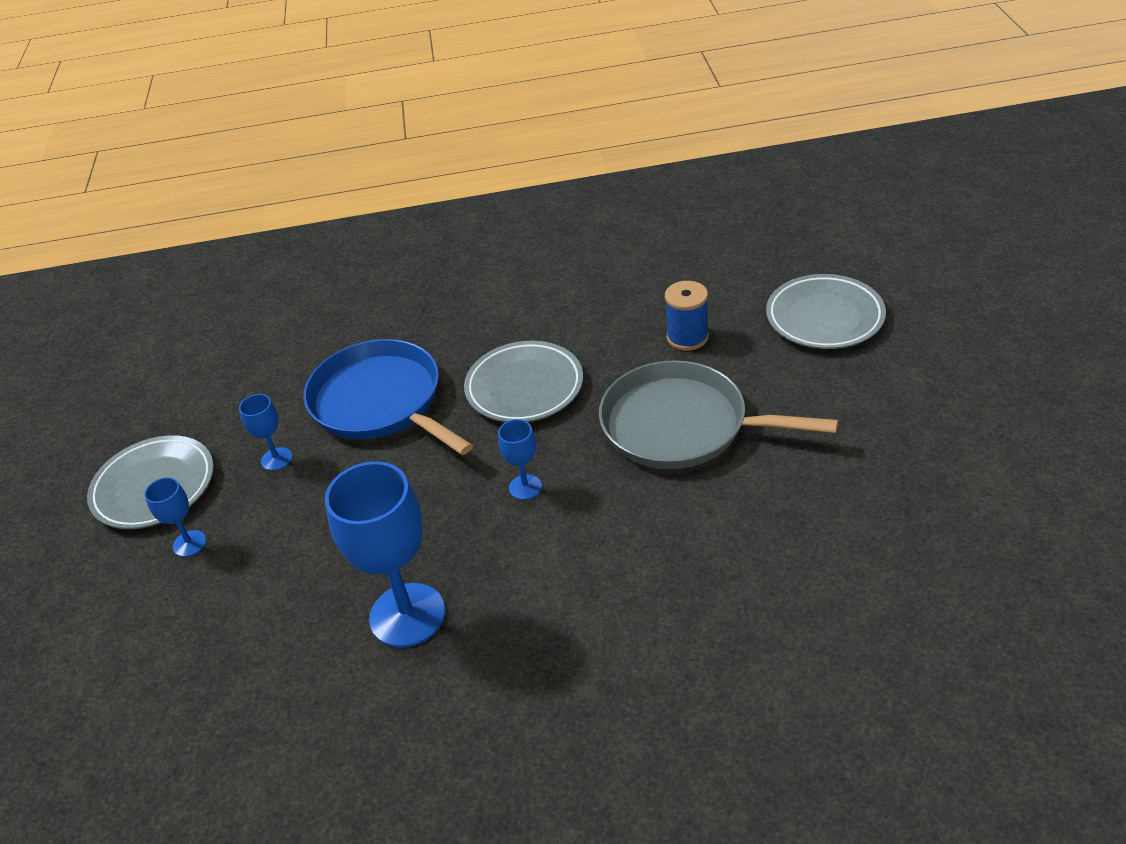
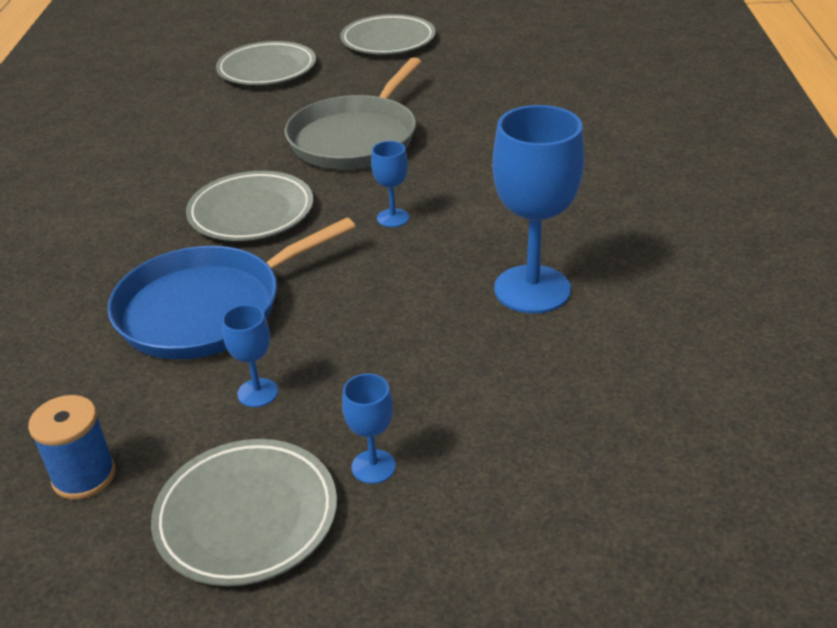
camera: 85 degrees left, 5 degrees down
blue spool [665,281,709,351] -> blue spool moved to [28,395,116,500]
none -> grey plate [340,14,436,54]

